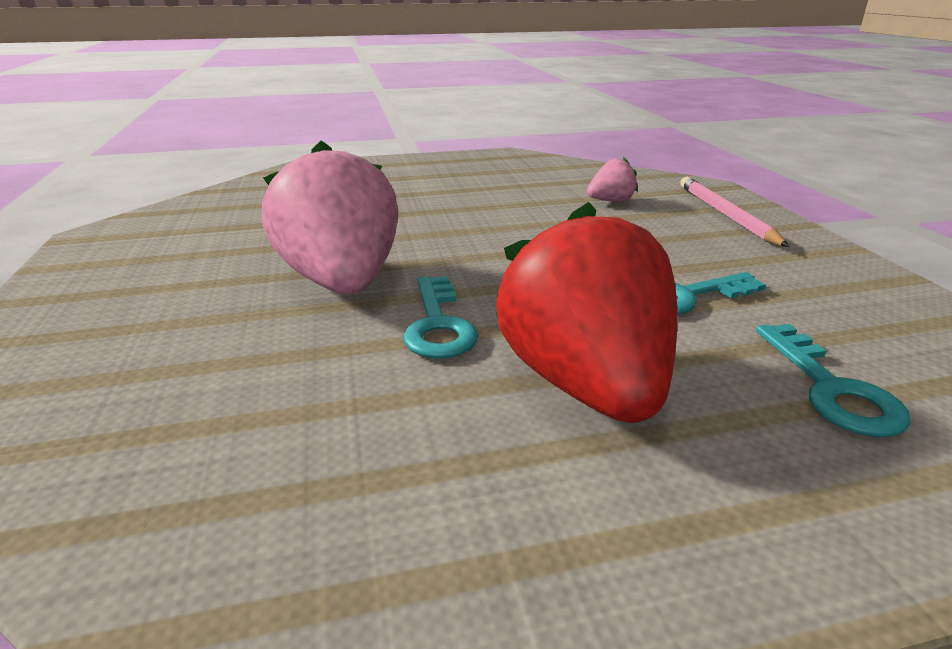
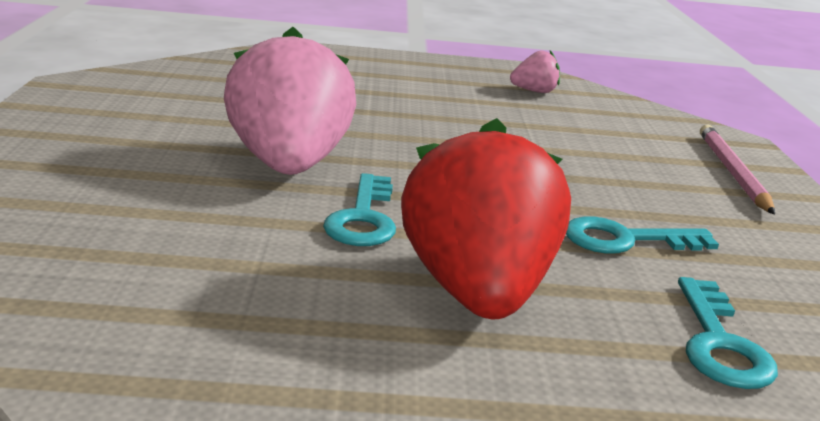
camera: 10 degrees right, 5 degrees down
pink strawberry [587,157,638,202] -> pink strawberry moved to [510,50,560,93]

